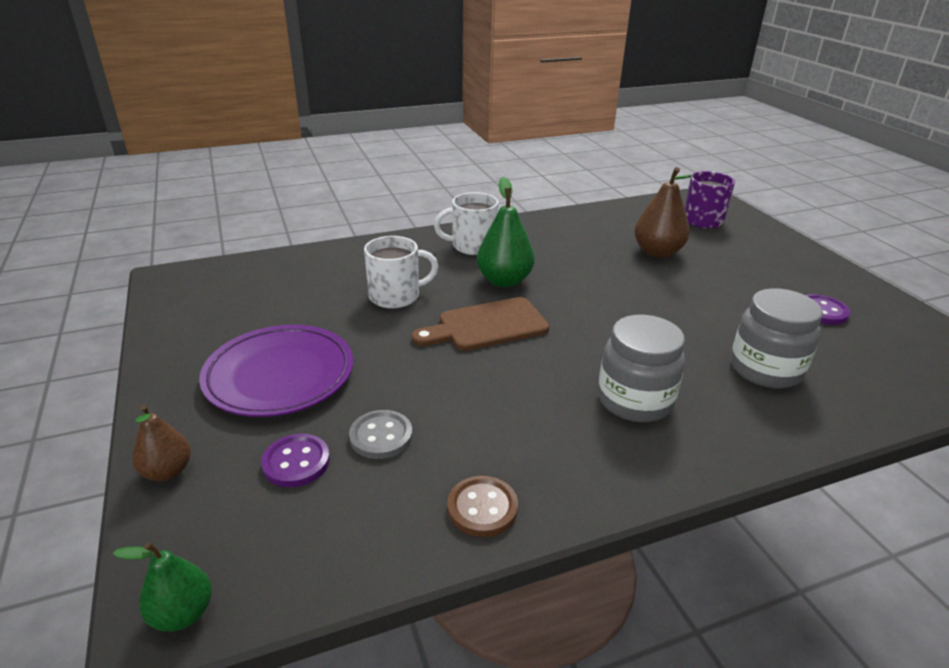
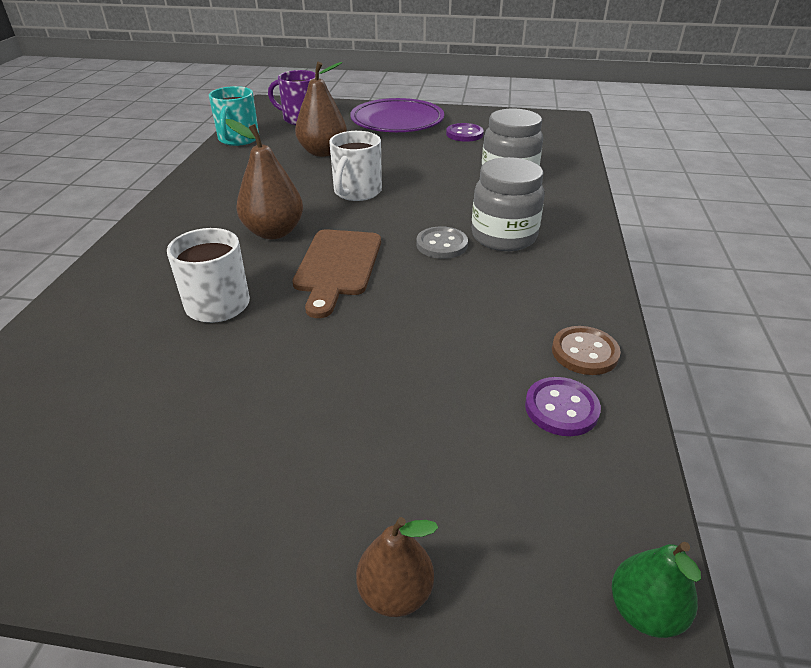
camera: 60 degrees left, 5 degrees up
purple plate [199,325,353,417] -> purple plate moved to [350,98,444,132]
purple button [261,434,330,487] -> purple button moved to [525,377,601,436]
grey button [349,410,413,459] -> grey button moved to [416,226,468,259]
white mug [434,192,499,255] -> white mug moved to [329,131,382,201]
green pear [477,176,535,287] -> brown pear [226,119,303,239]
none -> turquoise mug [209,86,259,146]

